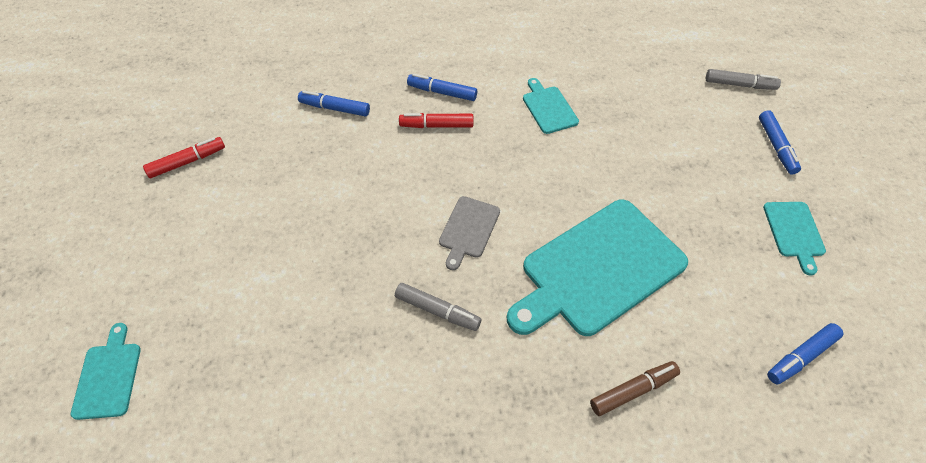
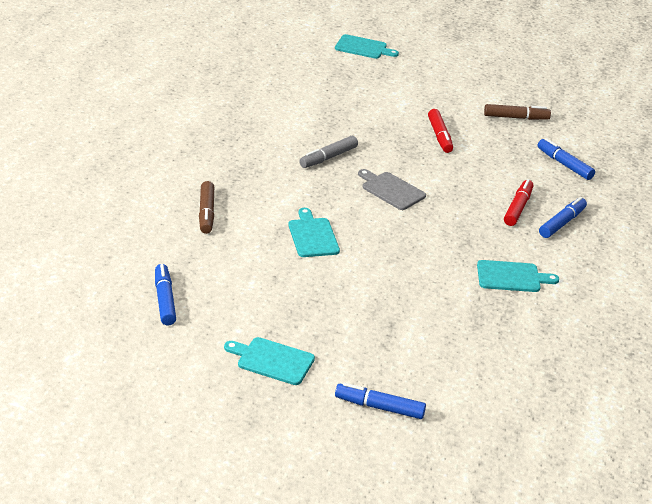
camera: 110 degrees right, 20 degrees down
red marker [143,137,225,178] -> red marker moved to [428,109,453,153]
blue marker [298,90,370,117] -> blue marker turned 75 degrees counterclockwise [538,138,595,180]
turquoise cutting board [507,200,688,336] -> turquoise cutting board [288,208,340,257], size x0.46
grey marker [706,69,781,90] -> none
none -> brown marker [484,104,551,120]

